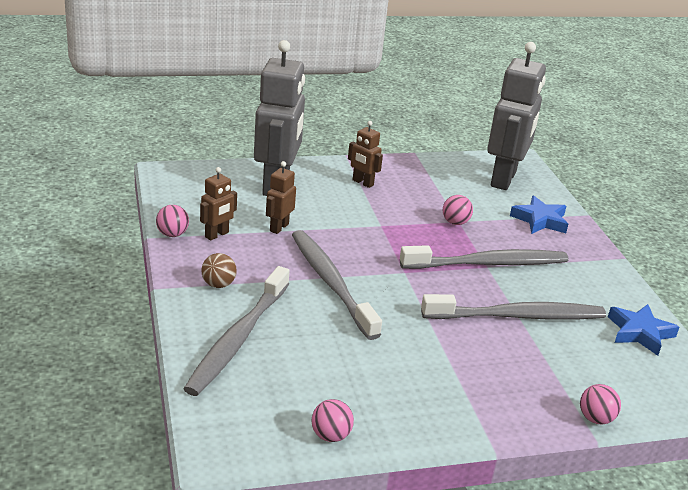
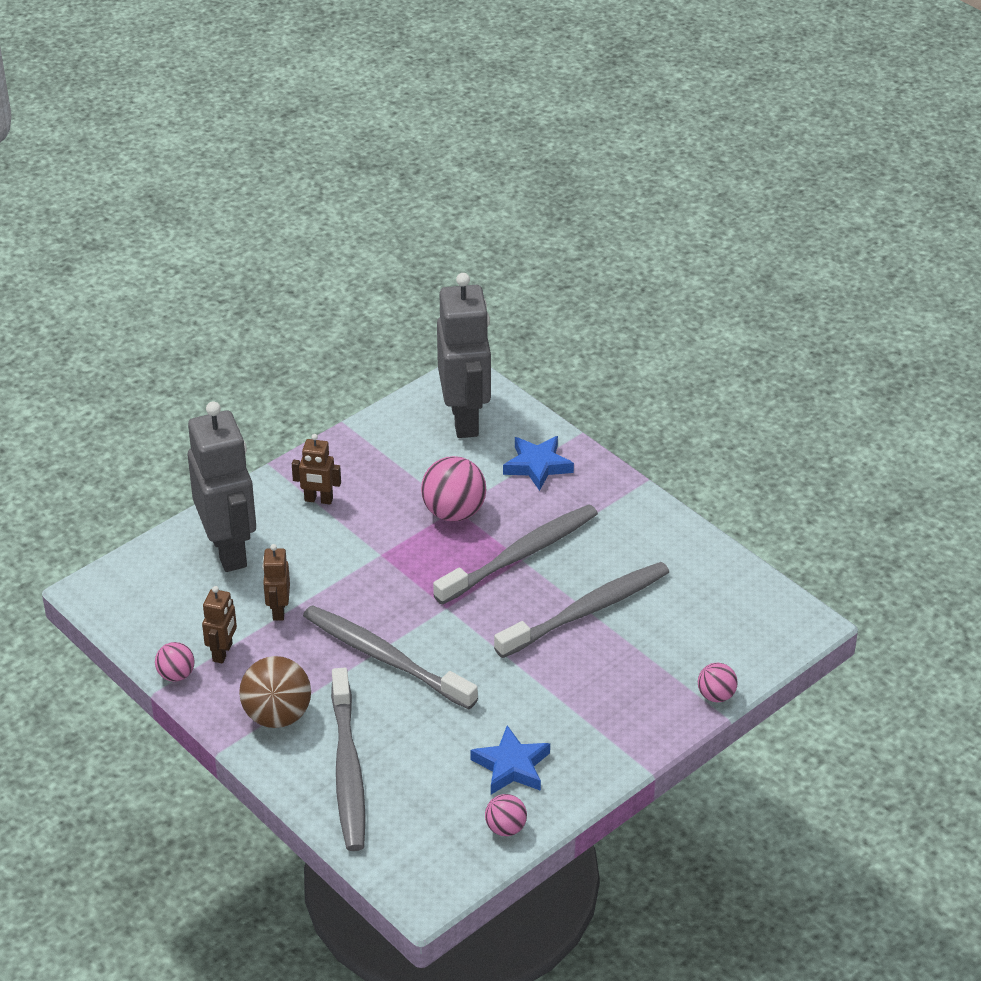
camera: 25 degrees left, 10 degrees up
brown ball [201,253,237,288] -> brown ball [239,656,311,728], size x1.78
pink ball [443,195,473,225] -> pink ball [421,456,486,522], size x1.78
blue star [608,304,679,356] -> blue star moved to [470,725,550,794]

